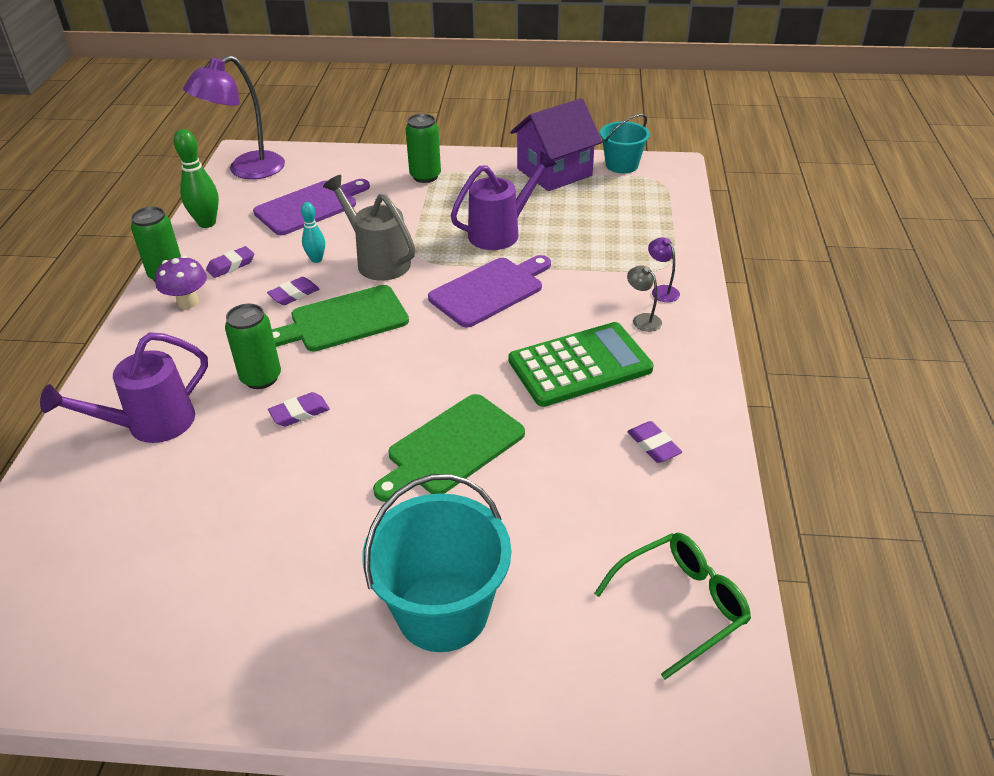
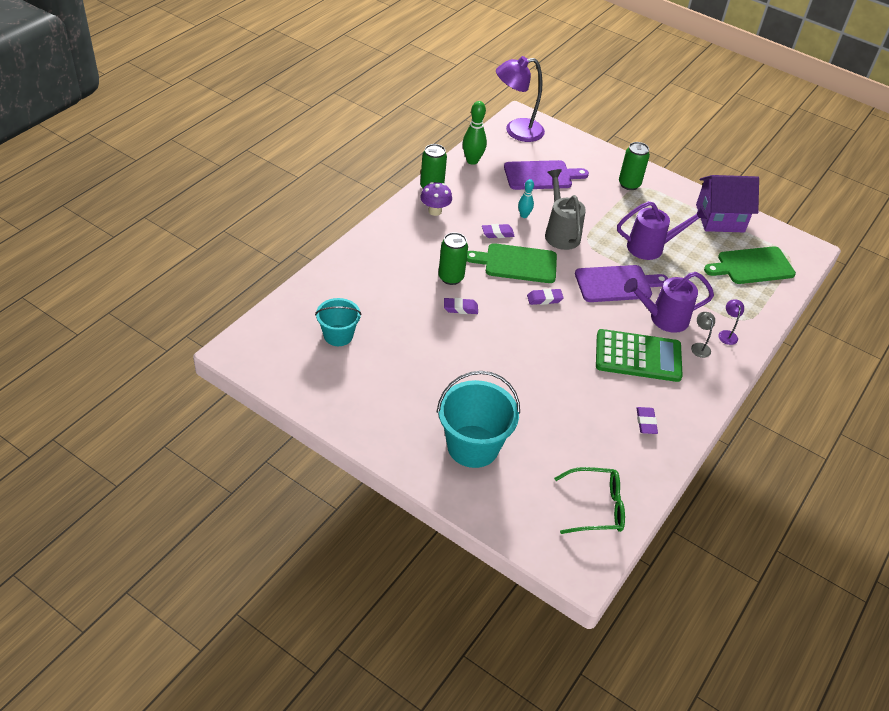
camera: 25 degrees right, 5 degrees up
purple watering can [40,332,208,443] -> purple watering can moved to [624,272,714,333]
purple eraser [206,246,254,278] -> purple eraser moved to [527,289,564,305]
green cutting board [373,394,525,502] -> green cutting board moved to [704,246,796,284]
turquoise bucket [600,114,650,173] -> turquoise bucket moved to [315,298,362,346]

